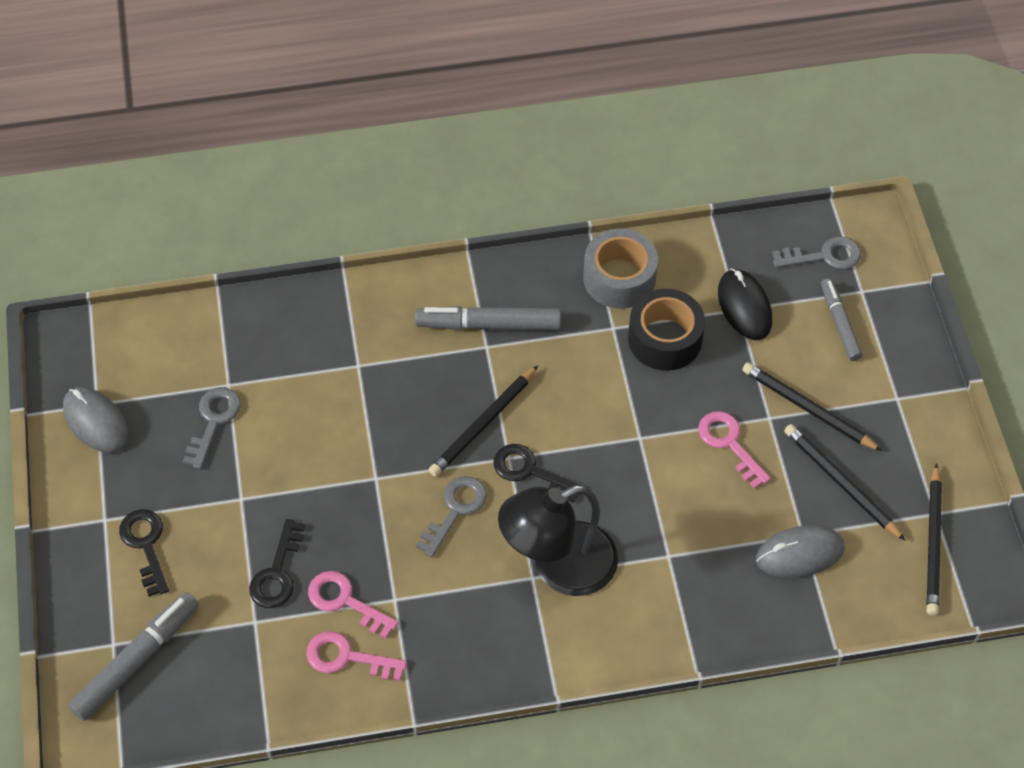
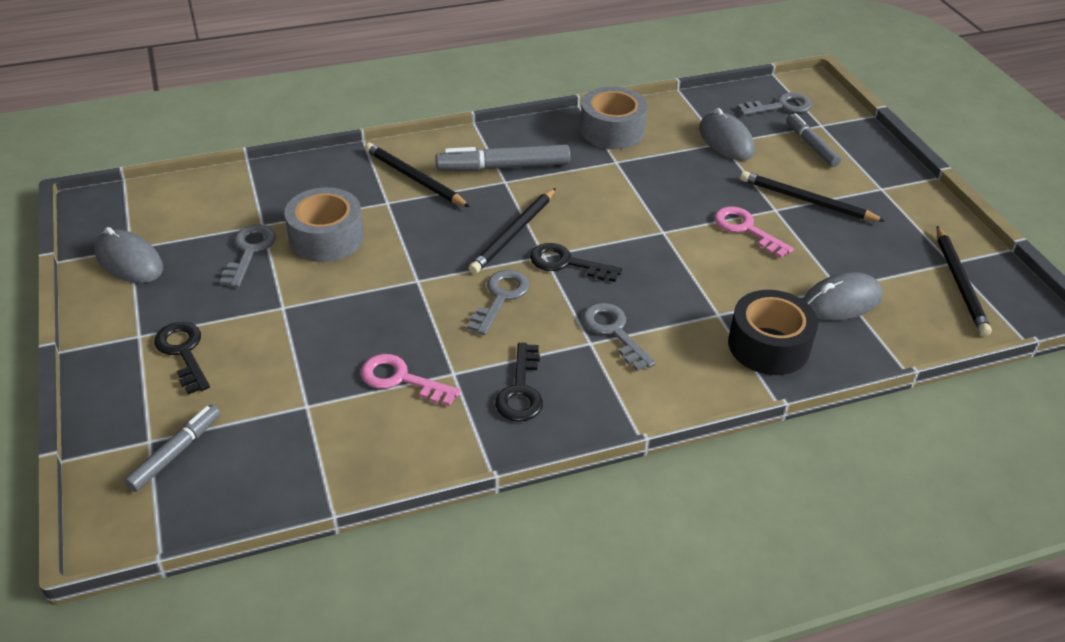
camera: 10 degrees left, 15 degrees down
grey marker [68,592,199,721] -> grey marker [124,405,221,492], size x0.65
black key [249,519,305,608] -> black key moved to [495,343,543,422]
pink key [306,631,407,681] -> none
black lamp [498,485,618,596] -> grey key [582,303,656,371]
black tape [628,289,705,371] -> black tape moved to [728,290,818,375]
black mouse [718,268,772,340] -> grey mouse [699,108,755,161]
black pencil [784,424,906,541] -> black pencil moved to [364,143,470,207]
none -> grey tape [284,187,364,262]

